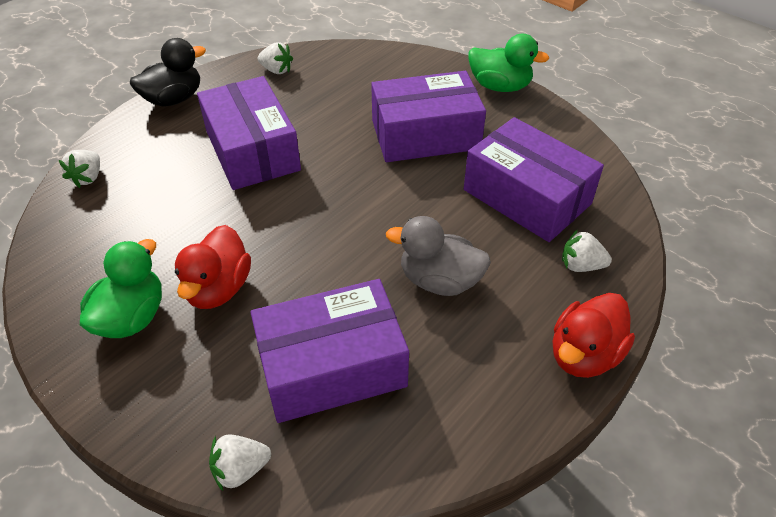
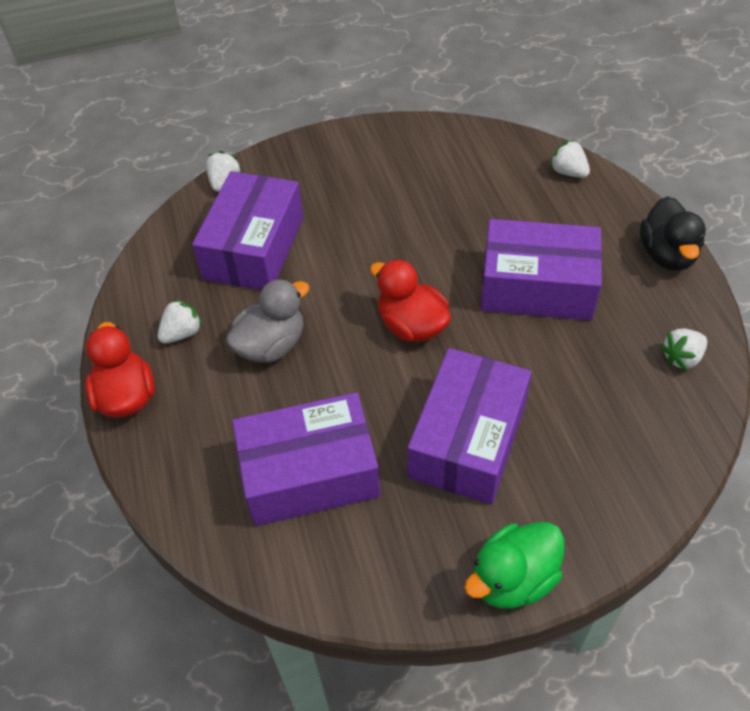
camera: 125 degrees right, 5 degrees up
green duck [80,239,162,338] -> none
red duck [175,225,251,309] -> red duck moved to [370,259,451,342]
white strawberry [562,229,612,272] -> white strawberry moved to [158,299,203,343]

